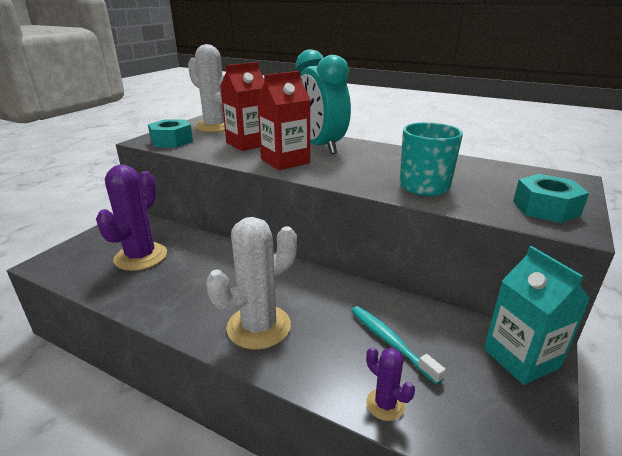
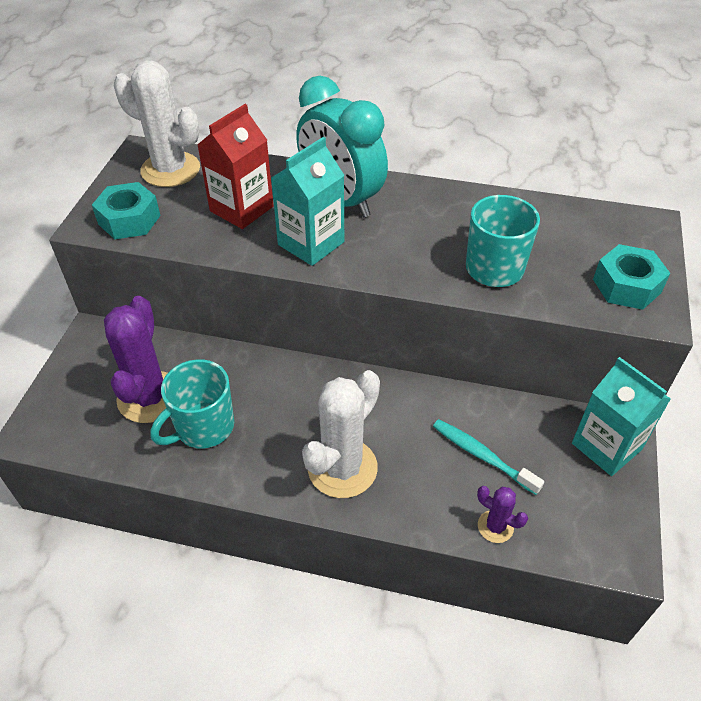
camera: 15 degrees left, 20 degrees up
red carton [257,71,311,170] -> turquoise carton [271,137,344,266]
none -> turquoise mug [151,359,234,449]

